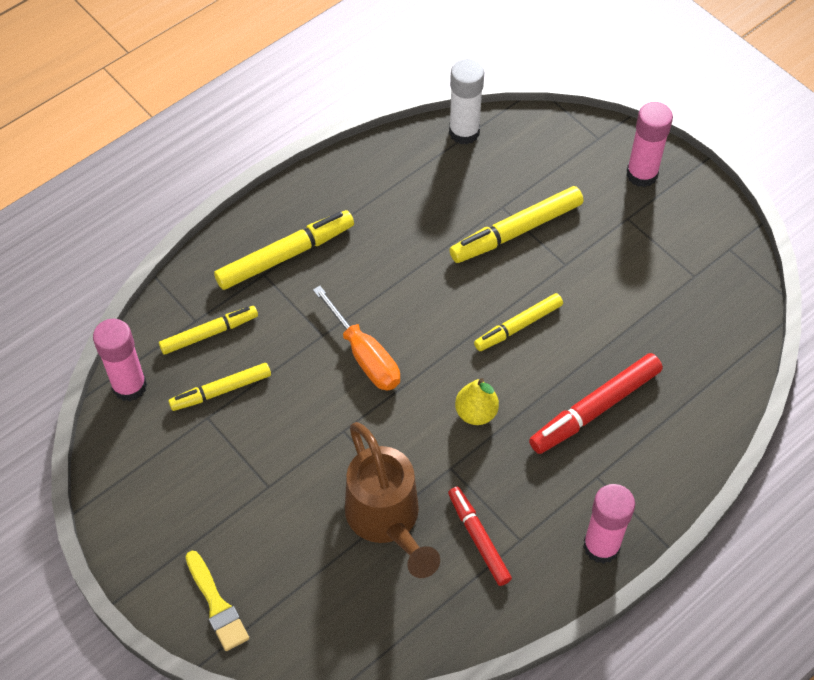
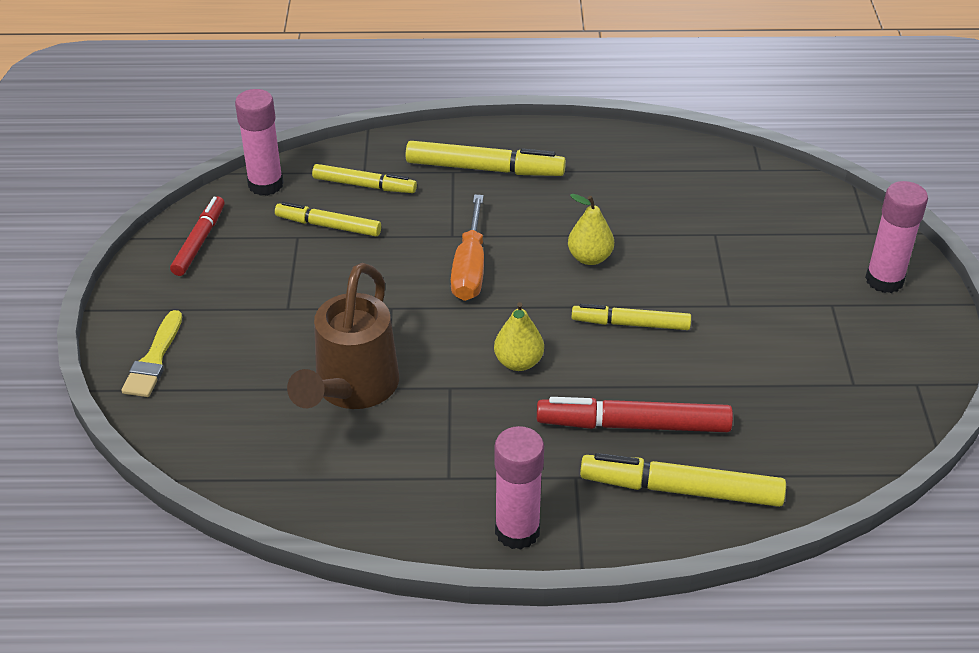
camera: 40 degrees right, 15 degrees down
red marker [448,487,512,586] -> red marker moved to [170,196,225,276]
white glue stick [449,59,484,145] -> none
yellow marker [449,186,584,263] -> yellow marker moved to [580,453,786,507]
none -> yellow pear [568,194,614,265]

